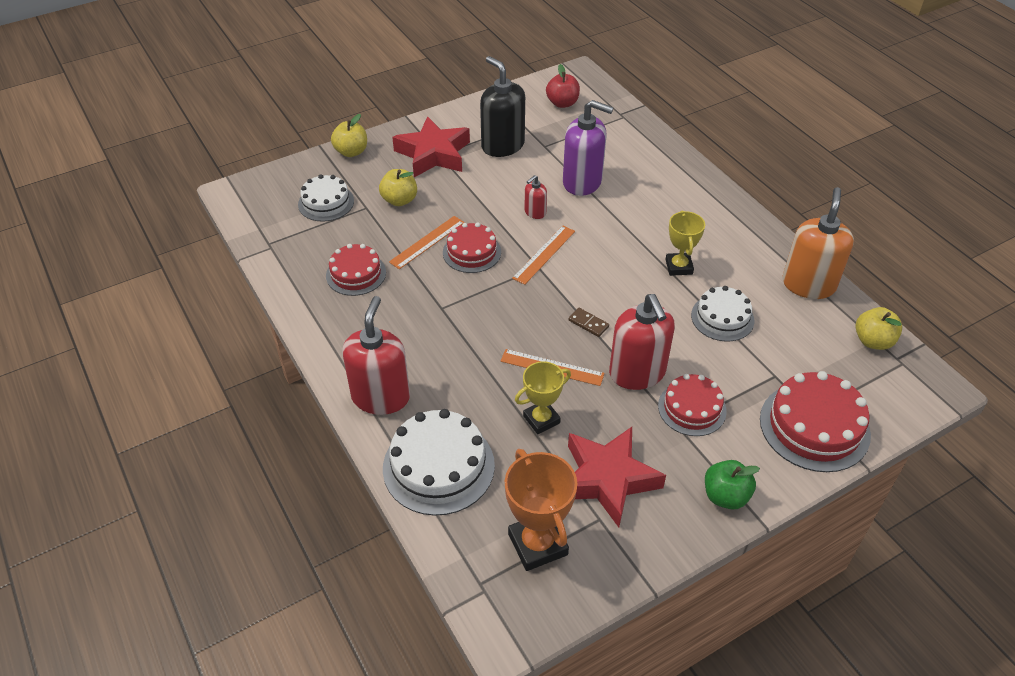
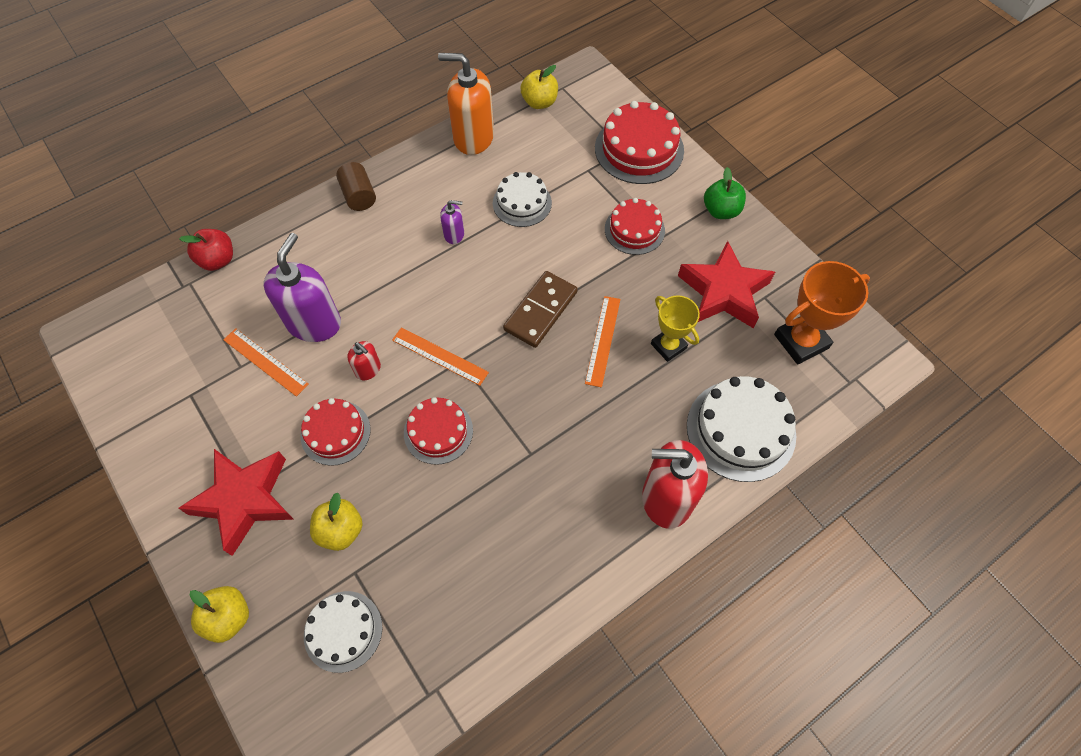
camera: 95 degrees left, 15 degrees up
red cake [326,244,386,296] -> red cake moved to [300,398,371,466]
orange ruler [389,216,465,269] -> orange ruler moved to [223,328,309,397]
black soap dispenser [480,56,525,157] -> none
red apple [546,64,580,108] -> red apple moved to [179,229,233,271]
brown domino [568,308,609,337] -> brown domino [503,271,578,348], size x2.06
red soap dispenser [609,294,675,390] -> none
yellow trophy [665,210,705,276] -> purple soap dispenser [440,200,464,244]
none -> brown cylinder [336,162,376,211]

